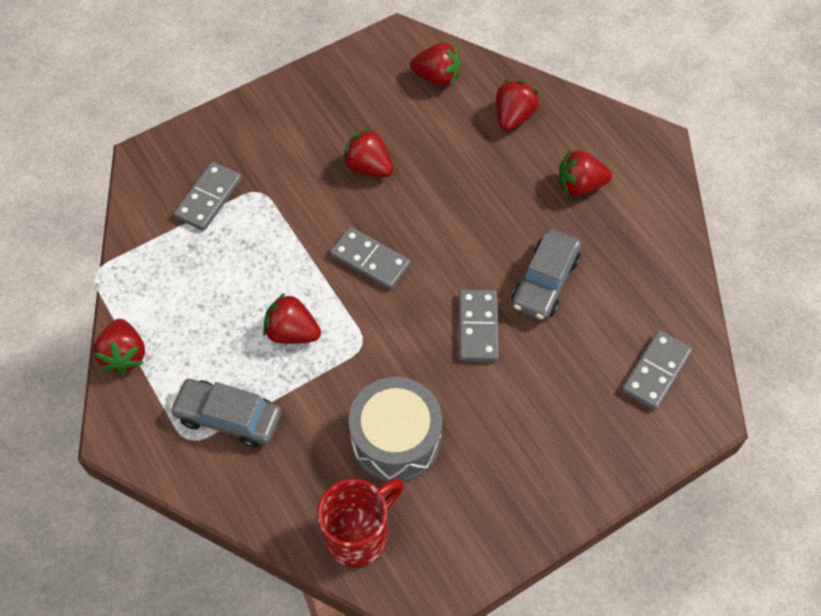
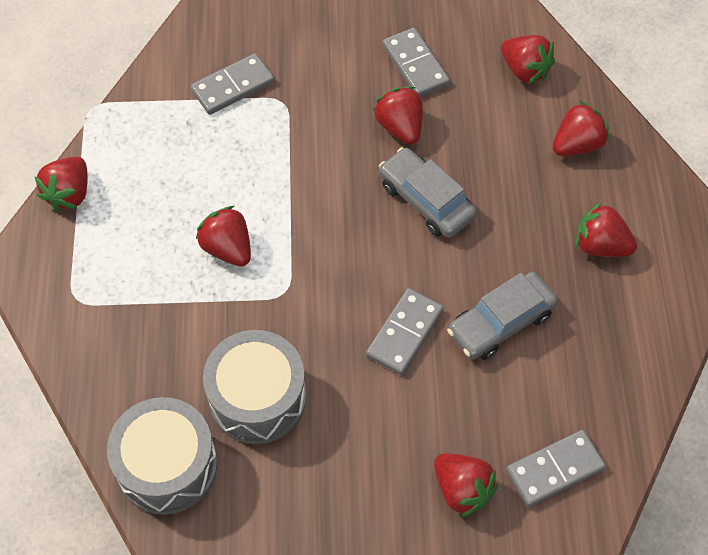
camera: 30 degrees right, 0 degrees up
grey car [170,379,282,448] -> grey car moved to [379,147,477,238]
red mug [317,478,404,567] -> grey drum [107,397,217,515]
grey domino [330,227,411,290] -> grey domino moved to [383,28,450,97]
none -> red strawberry [434,453,498,517]

